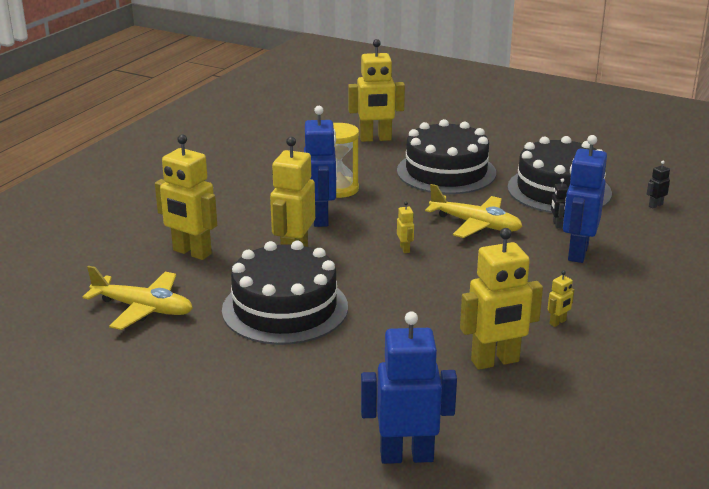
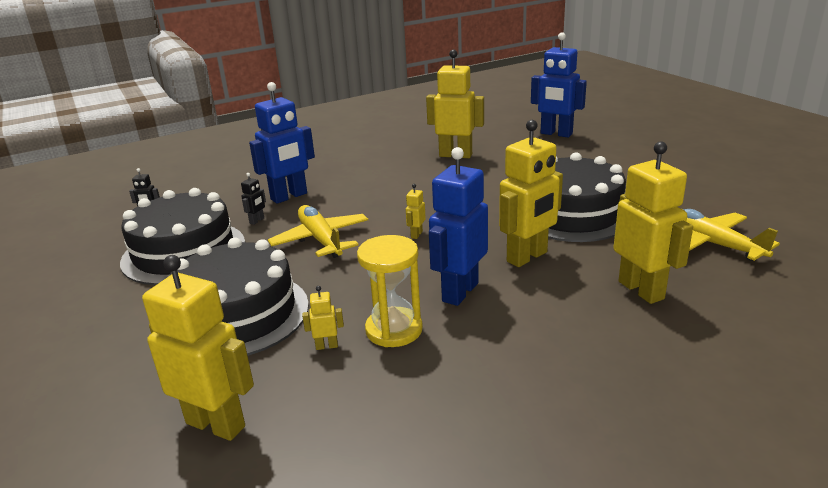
camera: 145 degrees left, 0 degrees up
yellow robot [548,271,574,327] -> yellow robot moved to [302,286,344,350]

